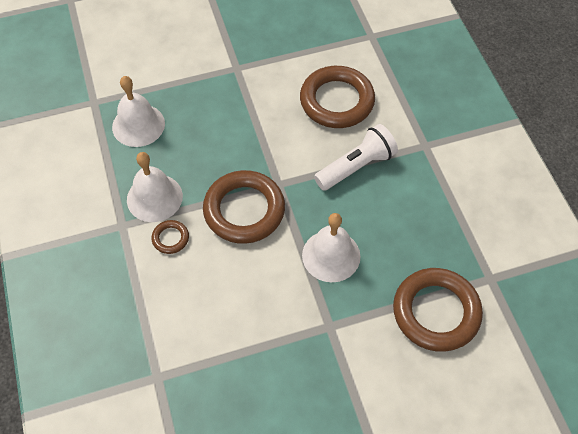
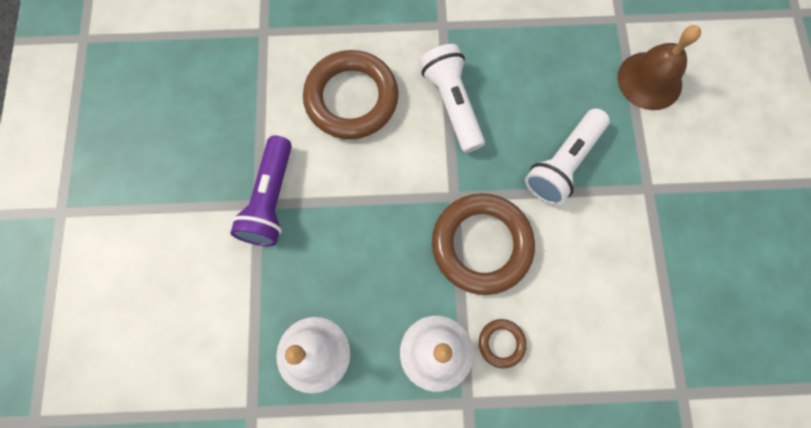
camera: 75 degrees left, 15 degrees up
white bell [302,213,361,282] -> white flashlight [525,108,609,205]
brown ring [393,268,483,352] -> brown bell [617,25,701,110]
none -> purple flashlight [230,135,292,246]

